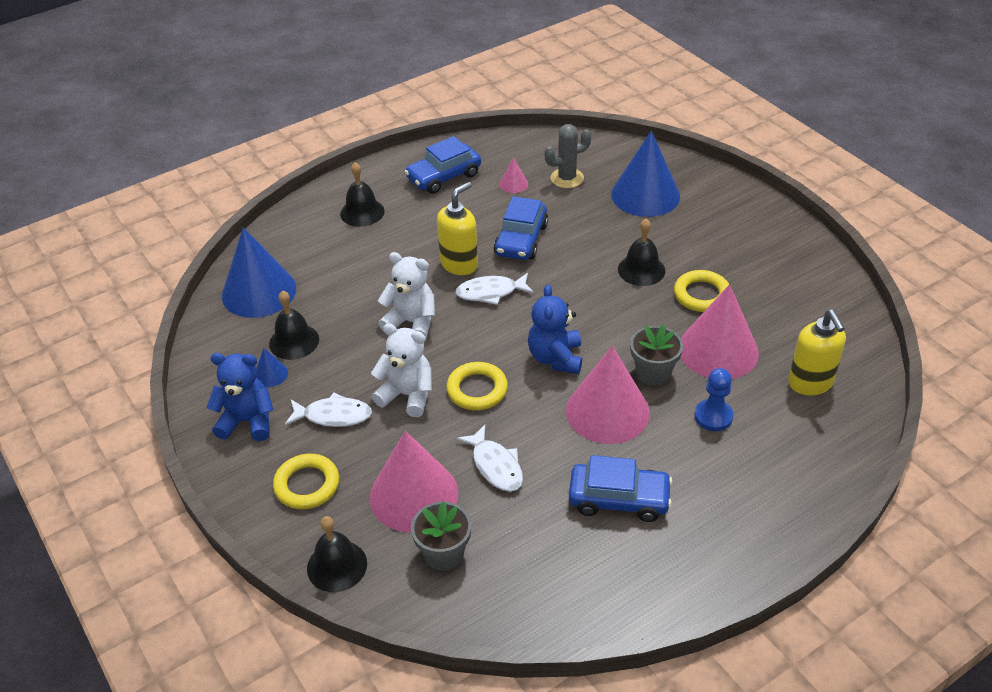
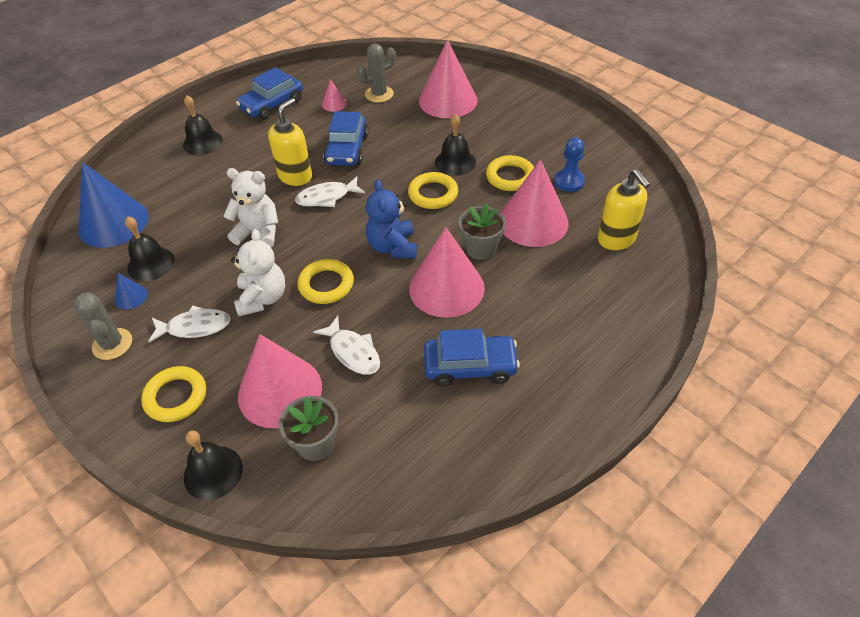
camera: 10 degrees left, 5 degrees up
blue teddy bear [206,353,273,441] -> grey cactus [74,292,132,360]
white teddy bear [371,323,432,417] -> white teddy bear turned 75 degrees clockwise [231,229,285,316]
blue cone [611,131,680,217] -> pink cone [419,40,477,118]
blue pawn [694,368,734,431] -> blue pawn moved to [554,137,585,192]
none -> yellow ring [408,172,458,209]

